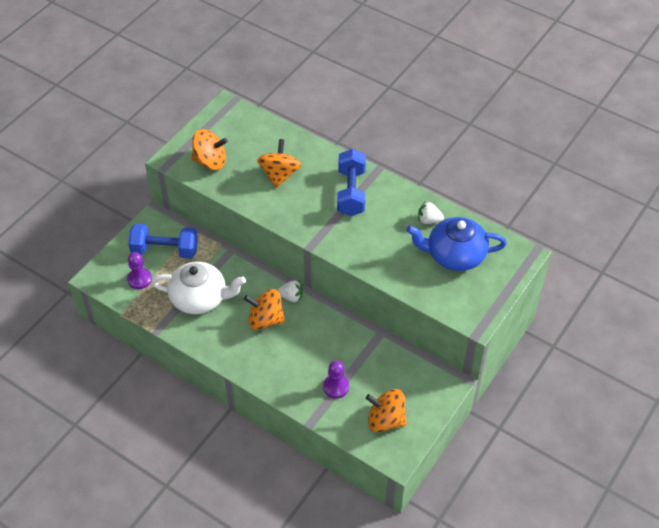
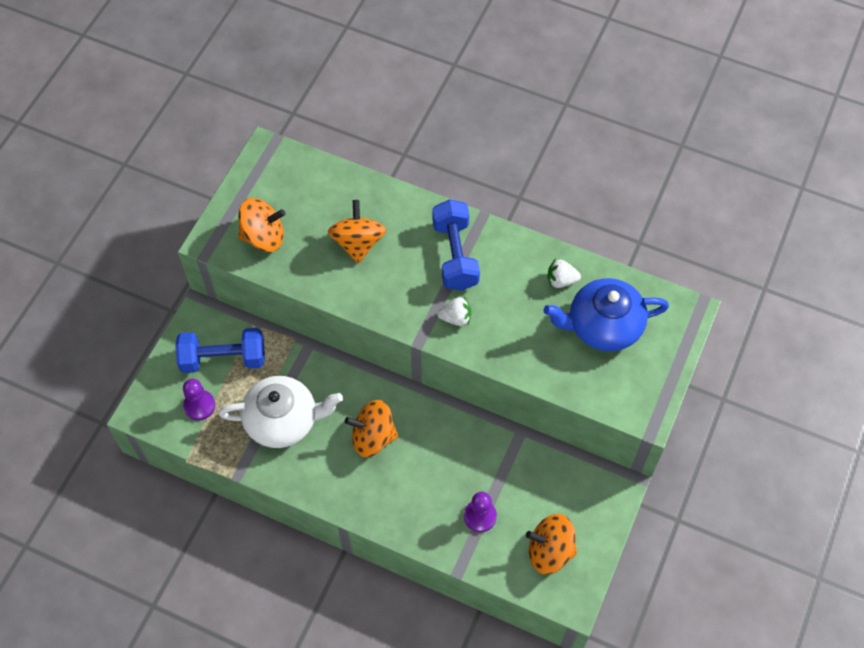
camera: 10 degrees left, 10 degrees up
white strawberry [278,280,303,302] -> white strawberry moved to [437,297,471,326]

